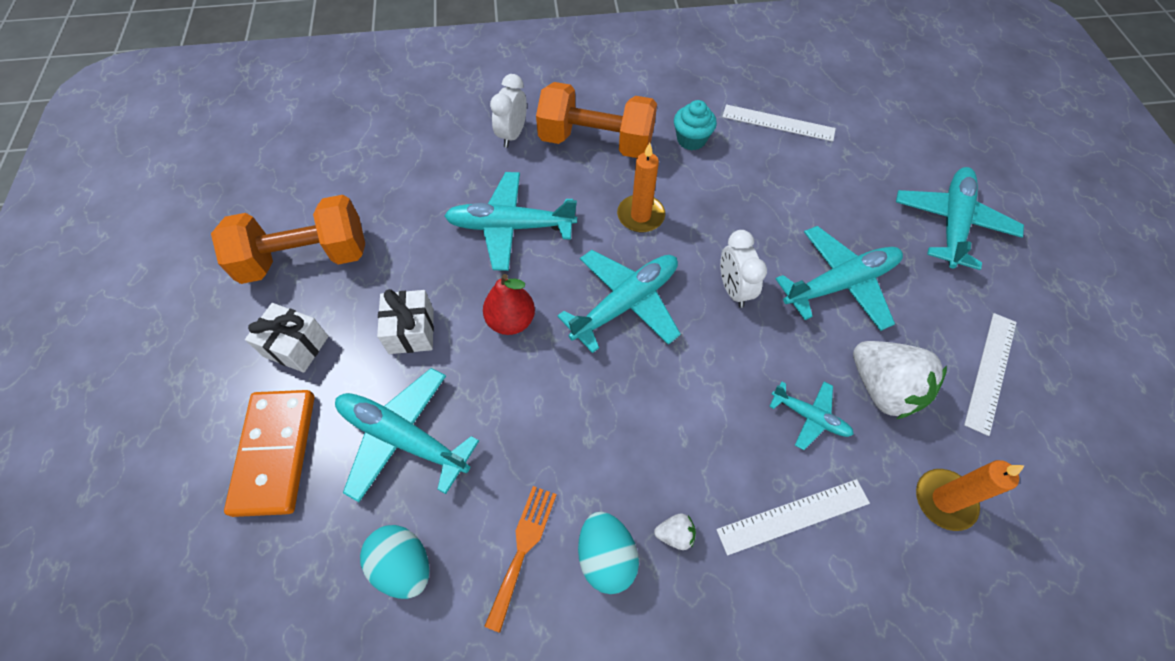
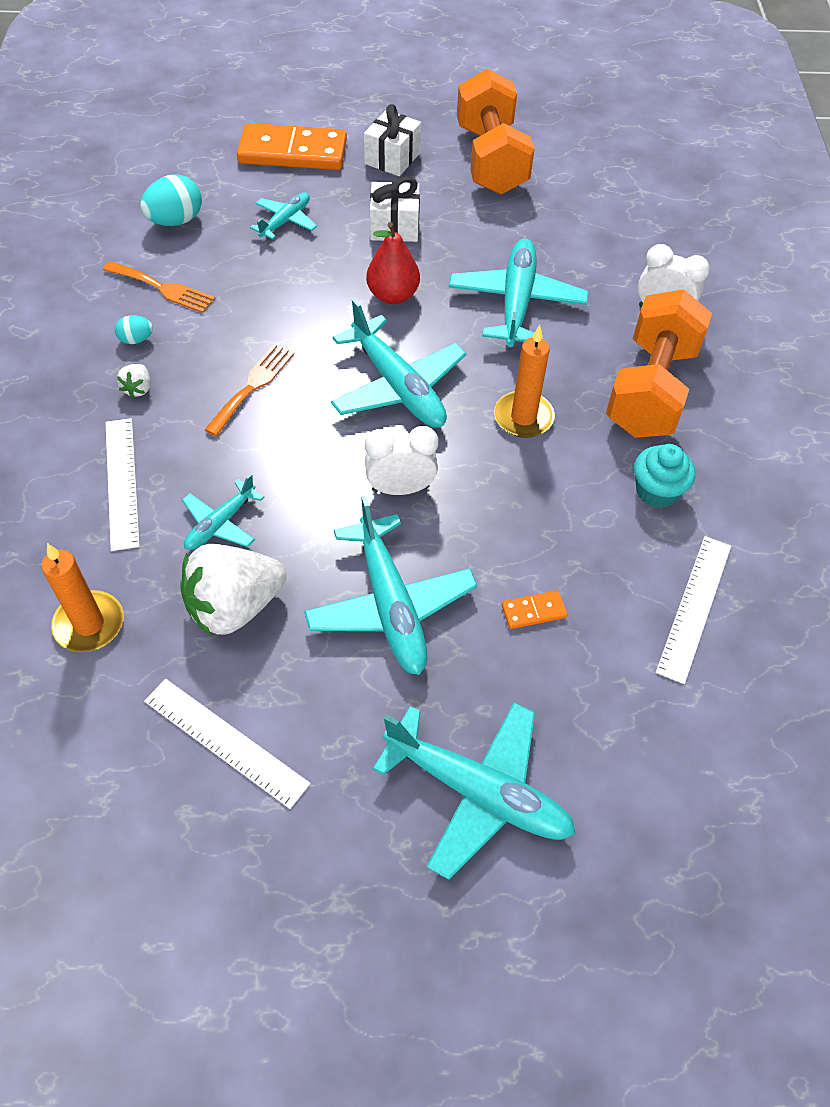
camera: 95 degrees right, 5 degrees down
turquoise plane [335,368,479,502] -> turquoise plane [250,192,317,239], size x0.55
turquoise egg [578,512,639,594] -> turquoise egg [115,315,153,344], size x0.54
none -> orange fork [205,344,294,436]
none -> orange domino [502,590,568,629]

